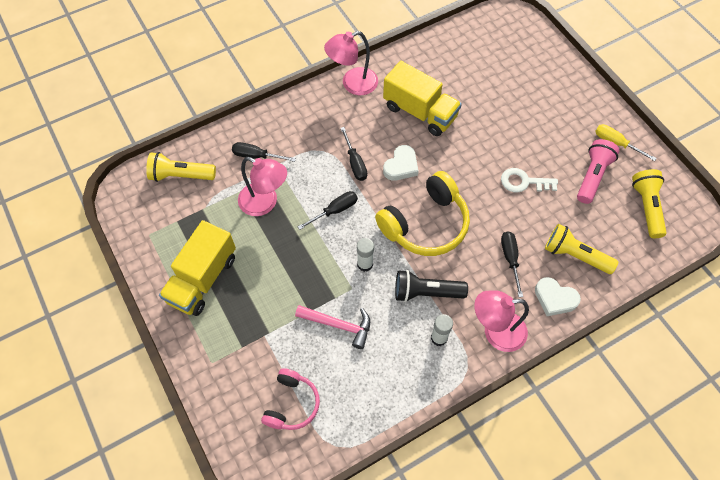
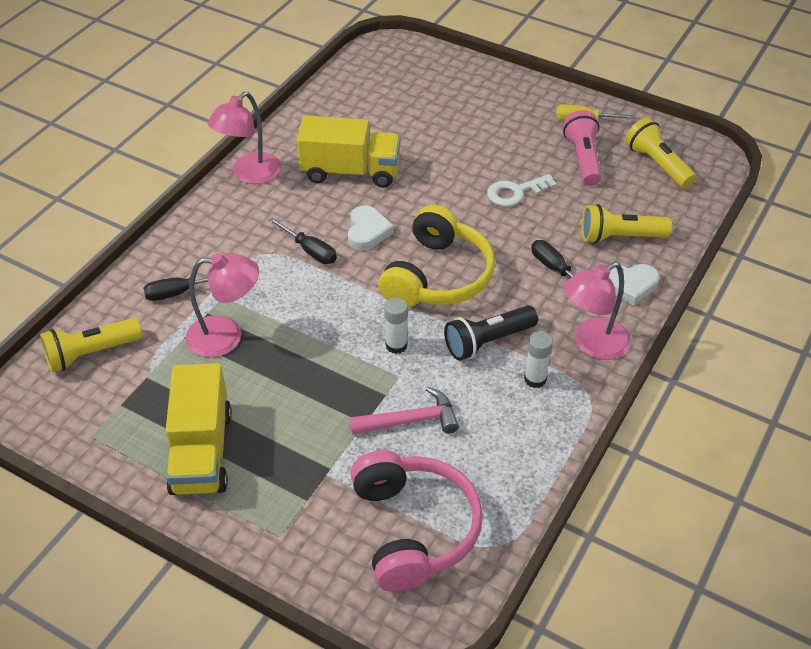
camera: 30 degrees left, 15 degrees down
pink headphones [261,368,320,430] -> pink headphones [350,450,483,592], size x1.68
black screwdriver [298,191,358,230] -> none

